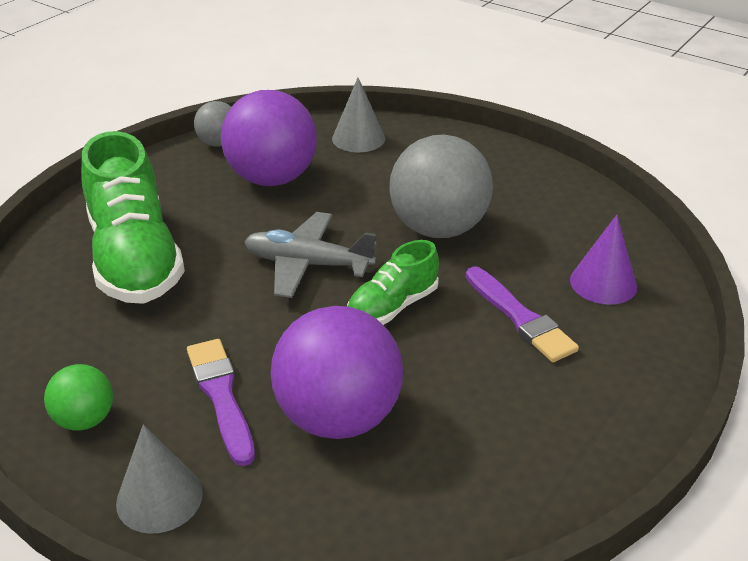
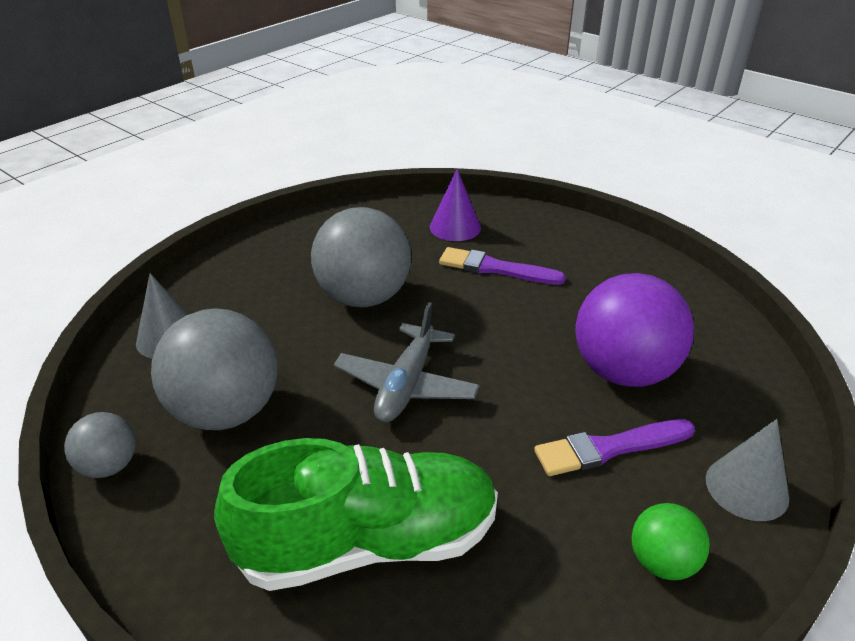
camera: 85 degrees left, 0 degrees up
purple ball [221,90,317,186] -> grey ball [151,308,277,430]
green shoe [347,240,439,325] -> none
purple brush [466,266,579,362] -> purple brush turned 135 degrees counterclockwise [439,247,566,285]

